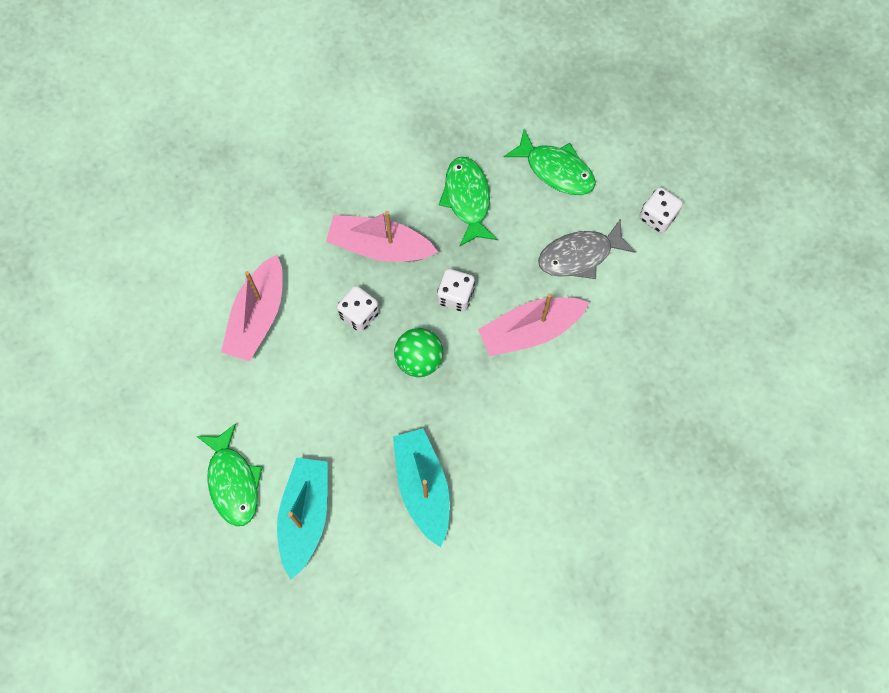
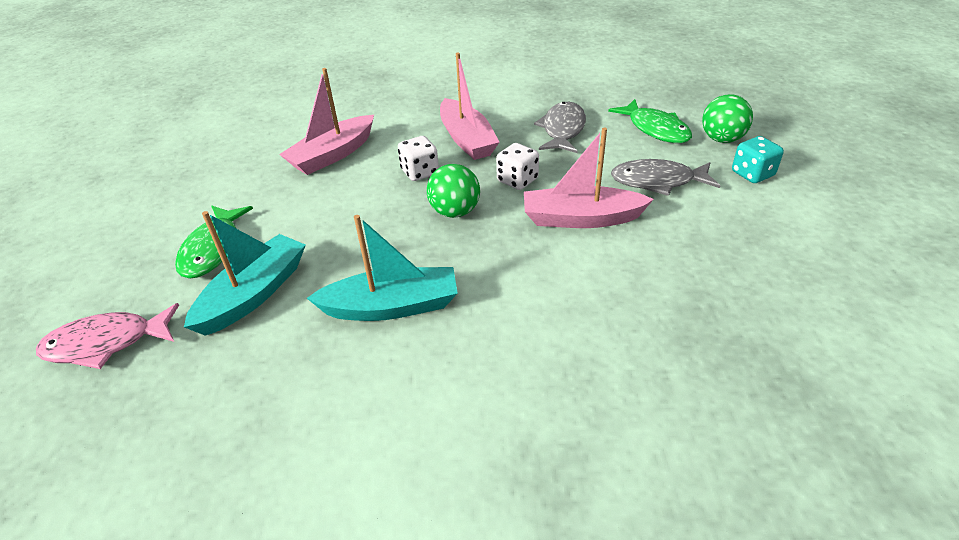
camera: 25 degrees right, 30 degrees down
pink boat [326,211,438,262] -> pink boat turned 150 degrees counterclockwise [440,53,499,160]
turquoise boat [393,428,450,547] -> turquoise boat turned 75 degrees clockwise [307,215,457,321]
green fish [439,157,498,247] -> grey fish [534,102,586,153]
white dice [640,187,683,233] -> turquoise dice [732,136,784,183]
none -> pink fish [36,303,179,369]
none -> green ball [702,94,753,143]

